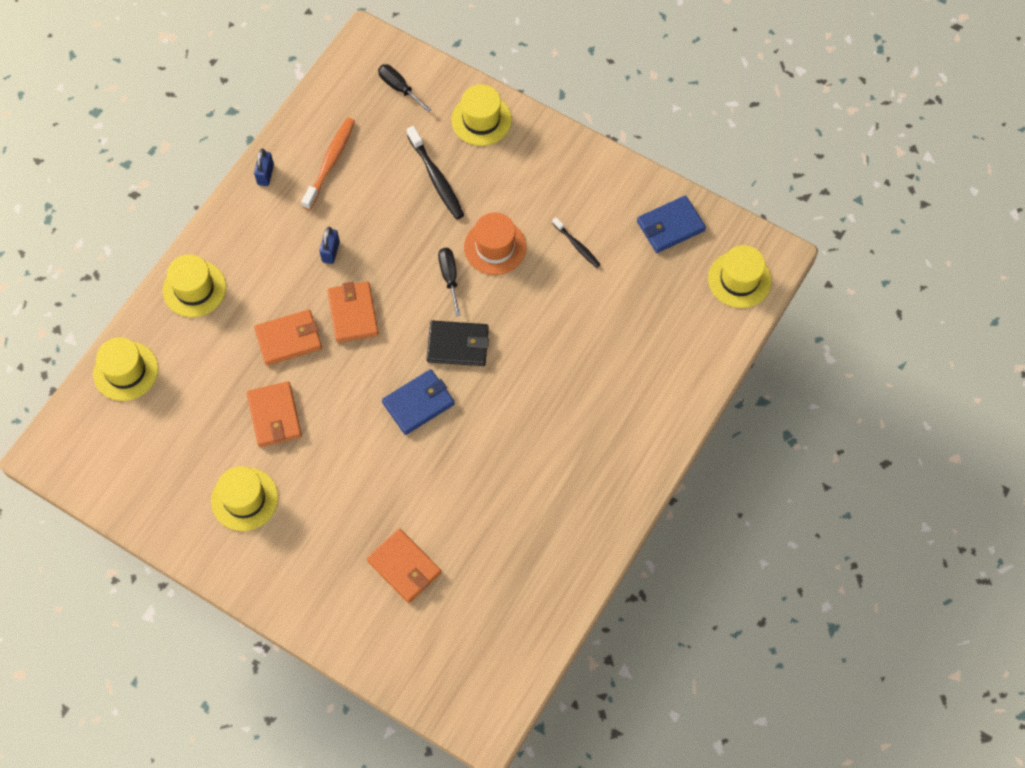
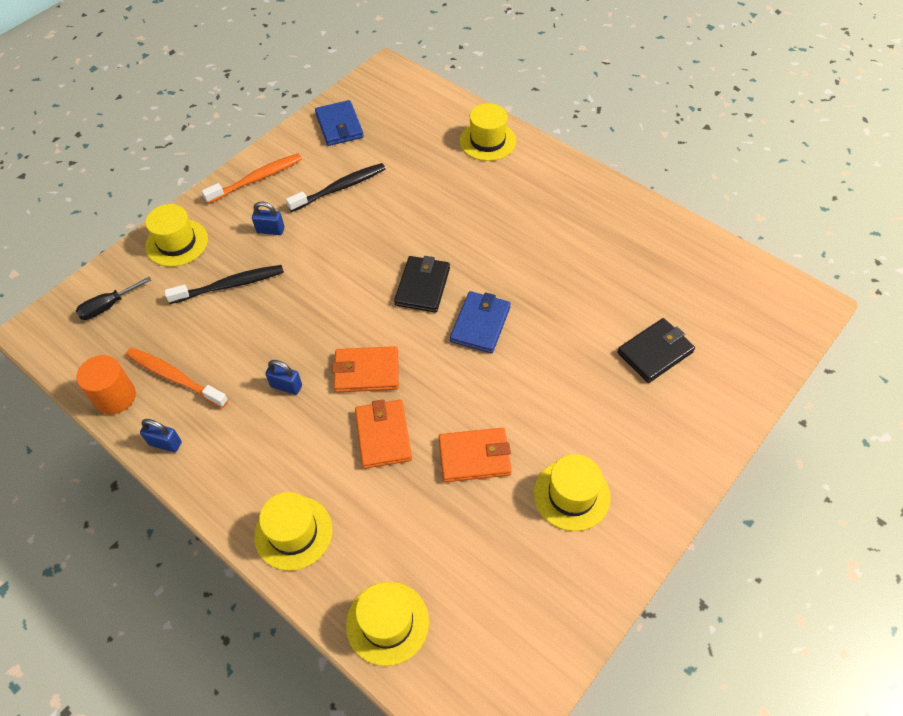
camera: 80 degrees left, 10 degrees down
orange wallet [367,529,441,603] -> black wallet [618,318,695,383]
blue wallet [382,369,455,435] -> blue wallet turned 45 degrees clockwise [450,291,511,353]
black screwdriver [438,248,461,316] -> none
orange hat [464,213,527,275] -> none
black toothbrush [552,217,601,268] -> black toothbrush [286,163,385,212], size x1.68
yellow hat [708,245,771,308] -> yellow hat moved to [459,103,516,161]
none -> orange cylinder [76,355,136,414]
none -> orange toothbrush [201,153,302,204]
none -> blue padlock [252,202,284,235]

